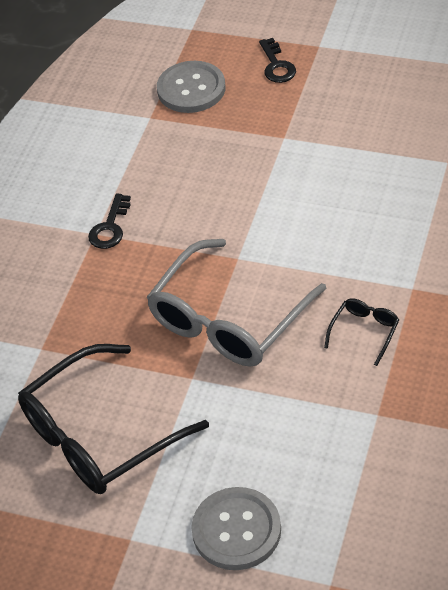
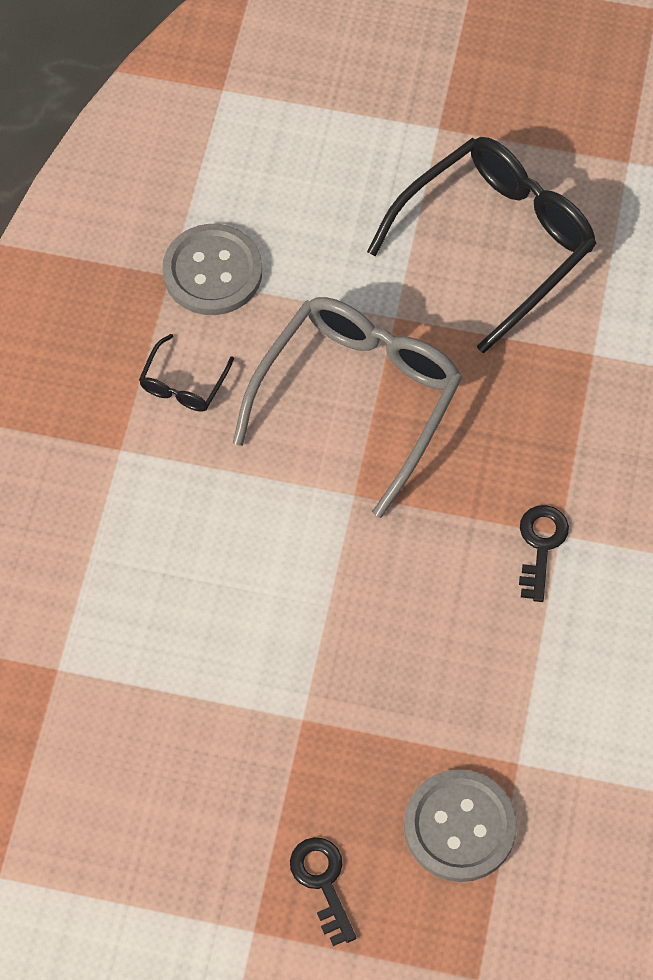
camera: 170 degrees right, 15 degrees up
grey button [191,487,281,570] -> grey button moved to [162,224,262,315]

